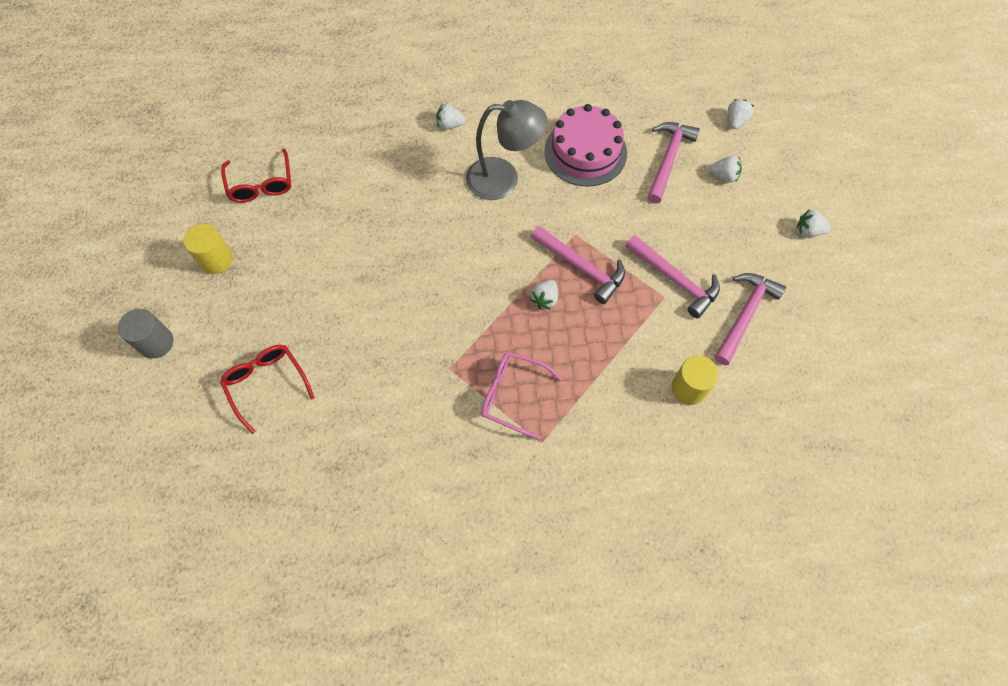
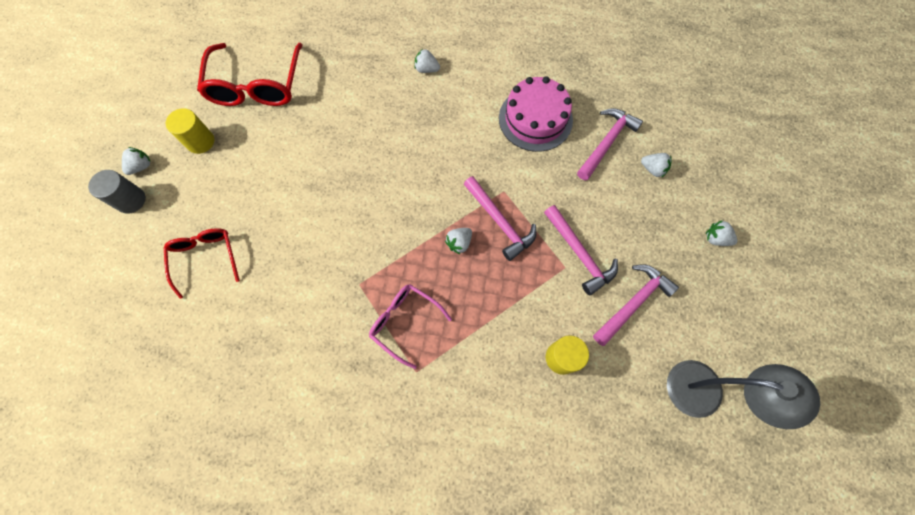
camera: 15 degrees right, 5 degrees up
red glasses [221,149,291,203] -> red glasses [197,43,303,106], size x1.64
grey lamp [466,100,548,200] -> grey lamp moved to [667,360,820,429]
white strawberry [728,99,754,129] -> white strawberry moved to [122,147,151,175]

